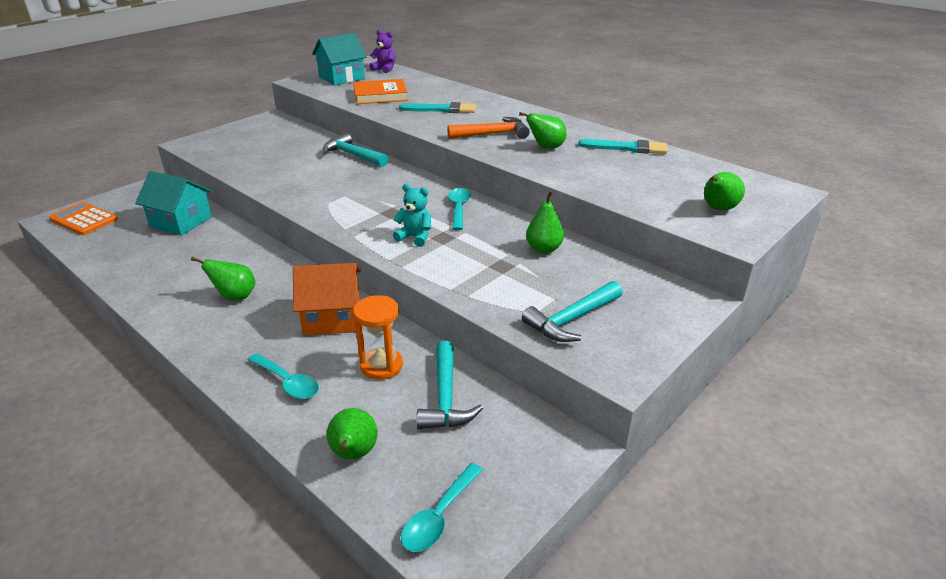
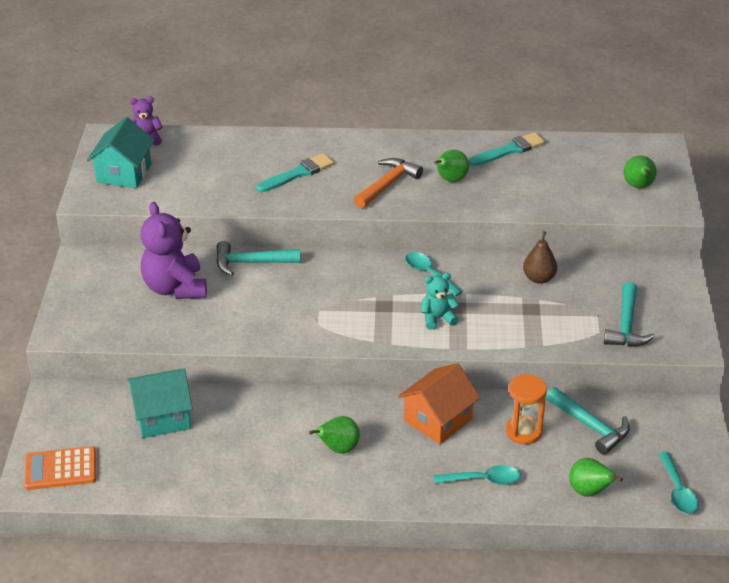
camera: 40 degrees left, 5 degrees up
orange book [353,79,408,104] -> none
green pear [526,191,564,254] -> brown pear [523,231,557,284]
none -> purple teddy bear [141,202,207,299]

